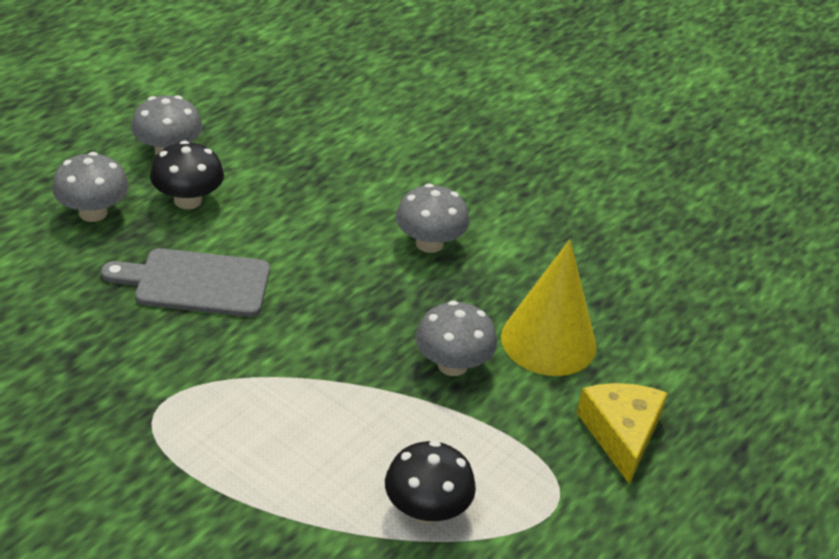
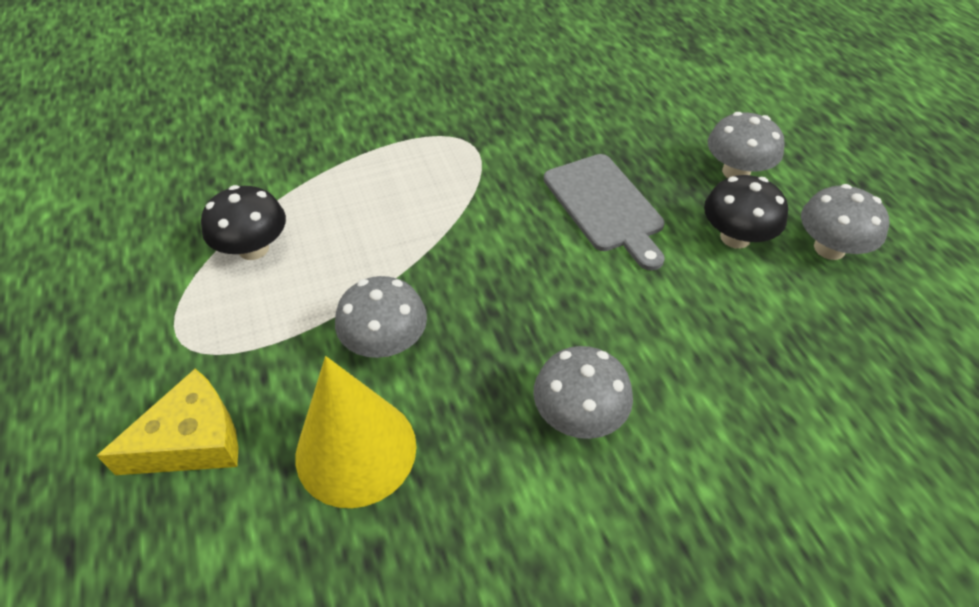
camera: 125 degrees right, 10 degrees up
grey cutting board [101,248,270,317] -> grey cutting board turned 120 degrees clockwise [544,154,664,271]
yellow cheese [576,383,668,484] -> yellow cheese turned 60 degrees counterclockwise [97,369,238,475]

